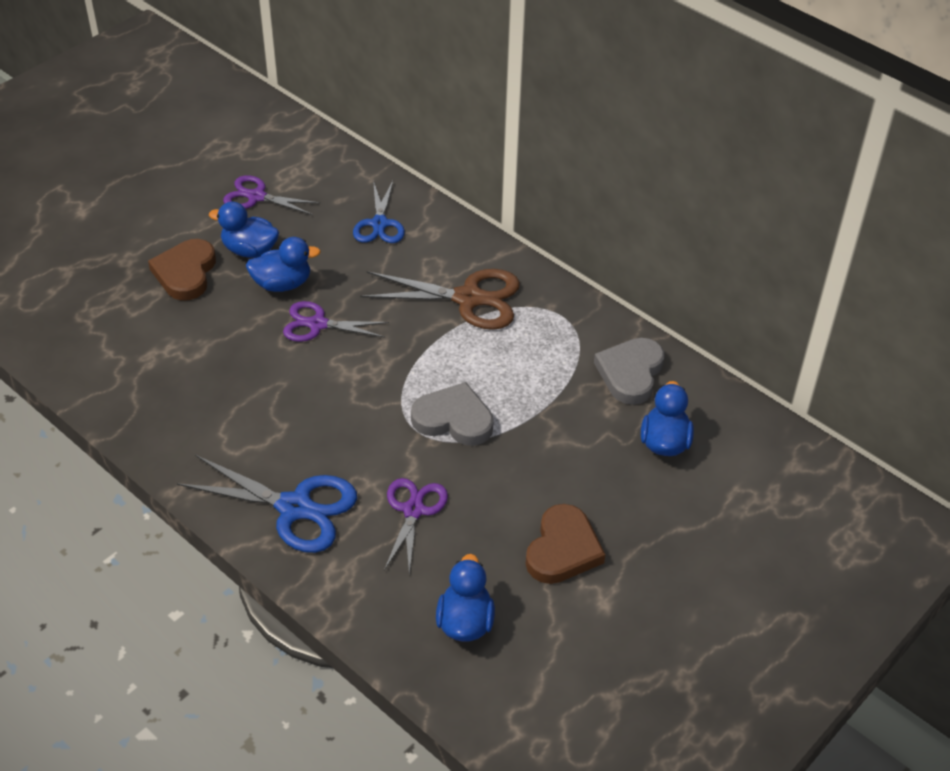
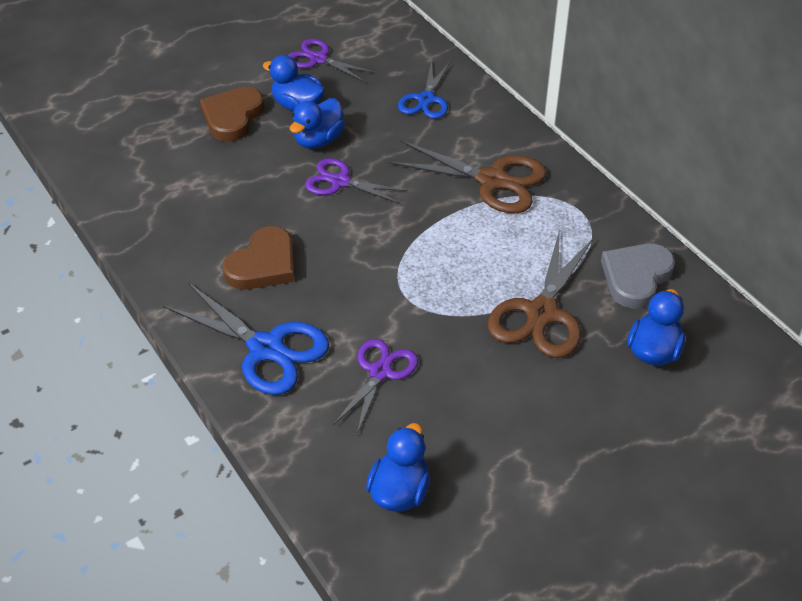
camera: 15 degrees right, 0 degrees up
blue duck [246,237,321,292] -> blue duck turned 120 degrees clockwise [290,98,345,149]
grey heart [411,382,494,446] -> none
brown heart [526,504,605,584] -> brown heart moved to [223,226,294,290]
none -> brown scissors [488,230,594,358]

